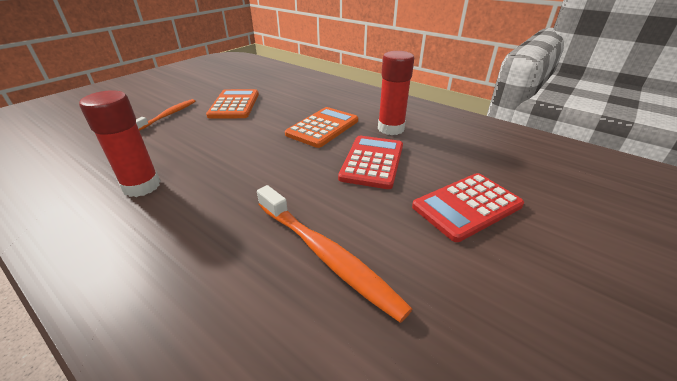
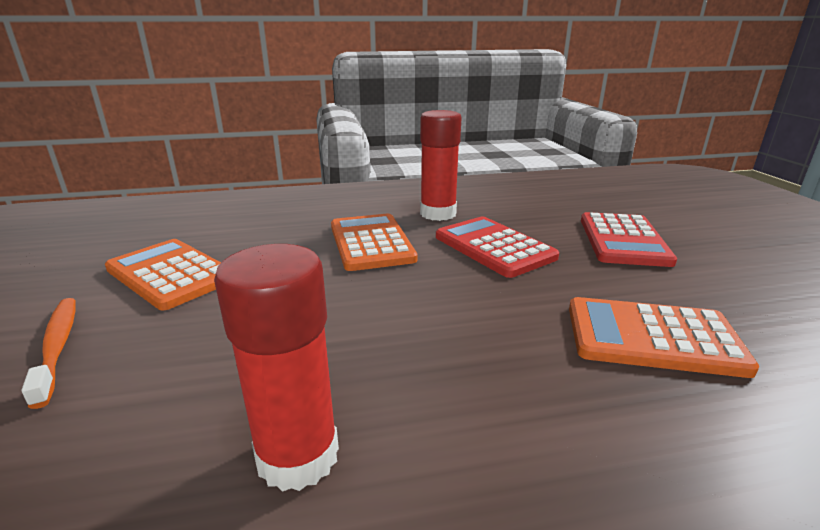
camera: 50 degrees left, 10 degrees down
orange toothbrush [257,185,412,323] -> orange calculator [569,297,759,378]

